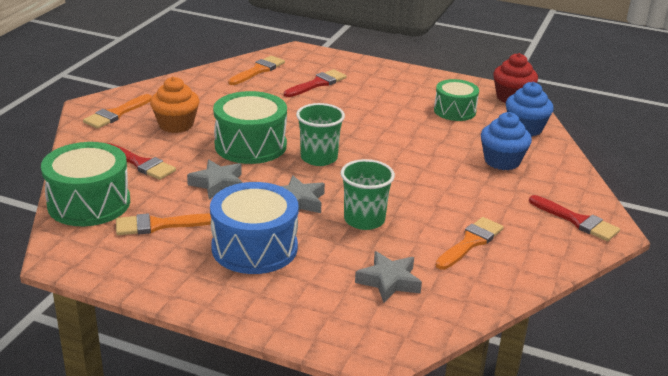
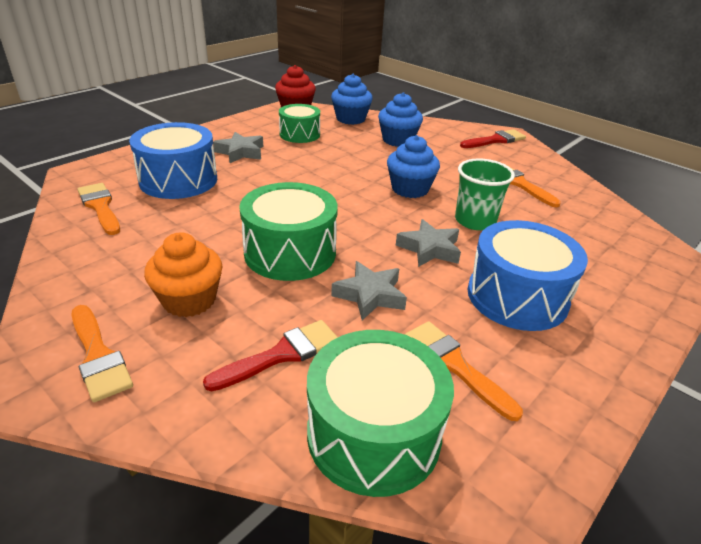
camera: 70 degrees left, 5 degrees up
orange brush [116,213,211,235] -> orange brush turned 135 degrees clockwise [405,321,523,421]
red brush [284,69,347,97] -> blue drum [129,122,217,199]
green cup [296,103,345,166] -> none
grey star [355,251,422,303] -> grey star moved to [213,132,263,163]
none -> blue cupcake [387,135,440,198]

